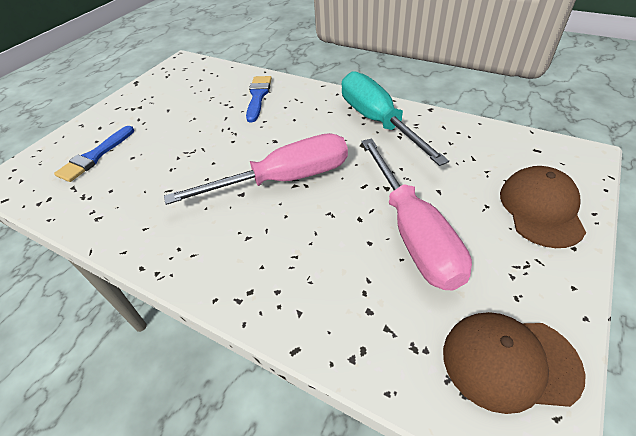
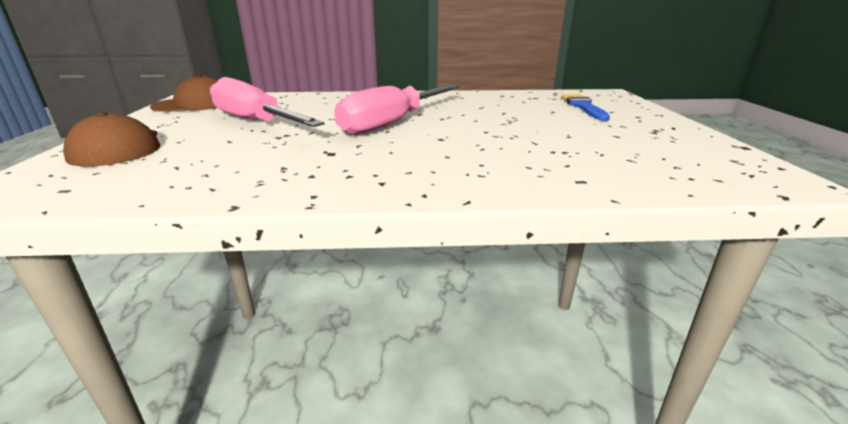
camera: 145 degrees right, 20 degrees down
blue brush [246,76,272,122] -> none
turquoise screwdriver [342,71,449,166] -> none

